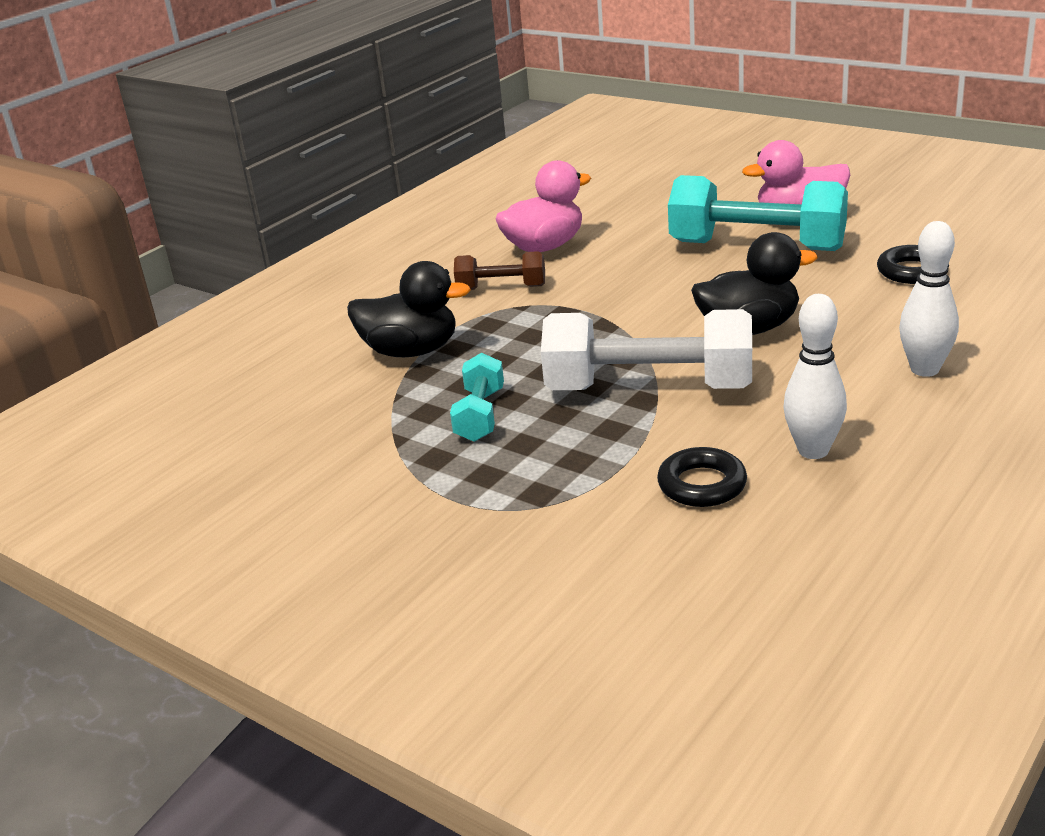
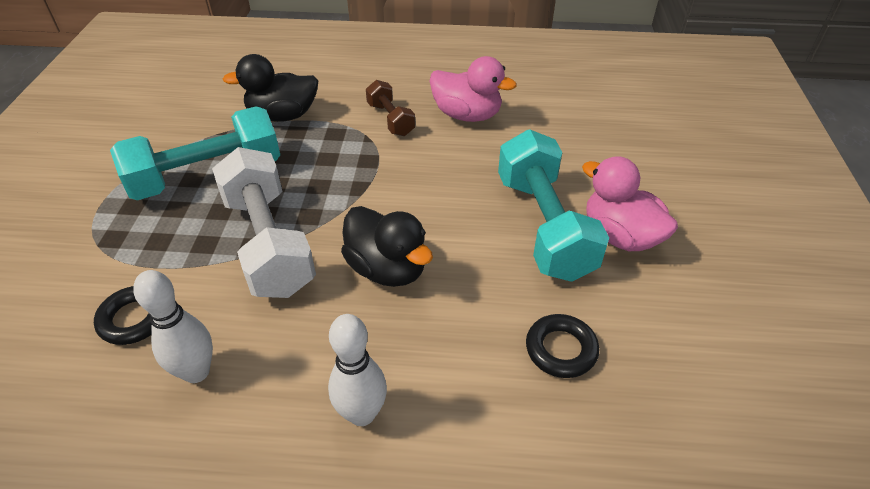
camera: 55 degrees right, 15 degrees up
black duck [347,261,471,357] -> black duck turned 105 degrees clockwise [223,54,318,122]
turquoise dumbbell [450,353,504,442] -> turquoise dumbbell [110,106,280,200], size x1.94

